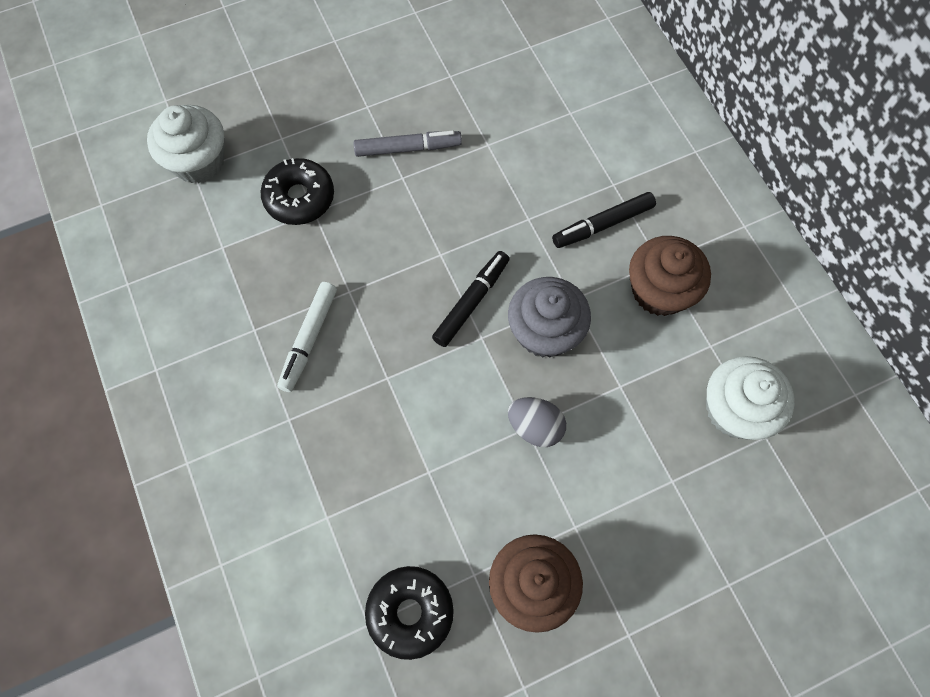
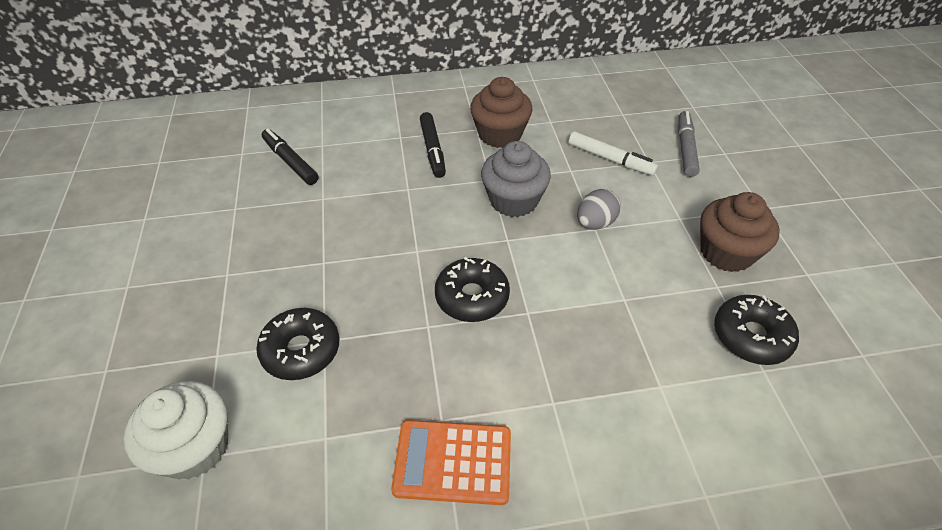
camera: 75 degrees left, 20 degrees down
white marker [277,282,337,392] -> white marker moved to [569,132,658,176]
grey marker [354,131,462,157] -> grey marker moved to [678,111,700,177]
black marker [432,251,509,347] -> black marker moved to [262,129,318,185]
white cupcake [706,356,795,440] -> none
none -> orange calculator [391,420,511,505]
none -> black donut [435,257,510,322]

